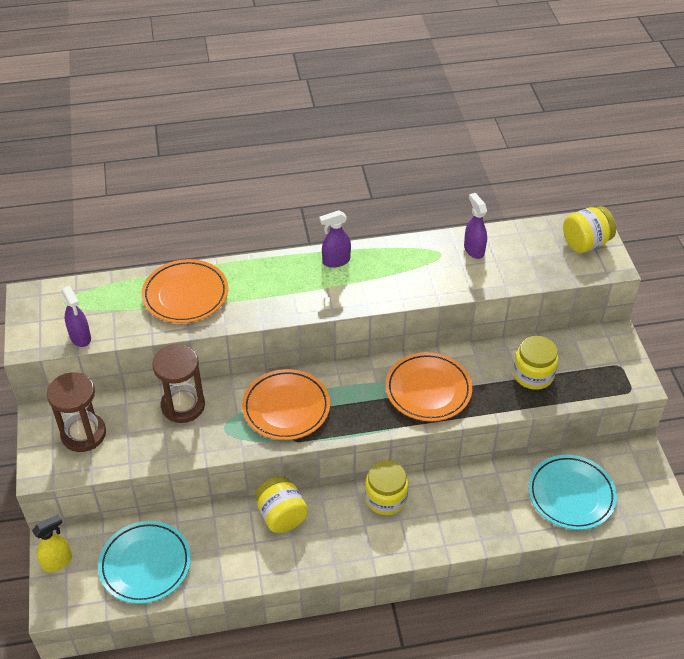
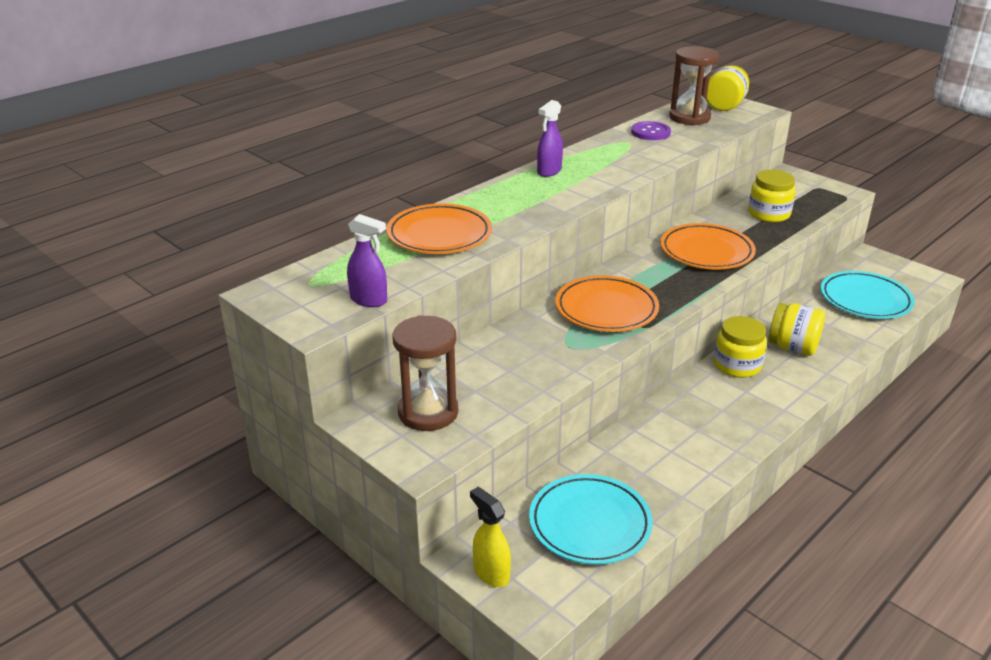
camera: 35 degrees left, 15 degrees down
yellow spray bottle [32,514,72,572] -> yellow spray bottle turned 60 degrees counterclockwise [470,487,511,587]
brown hourglass [152,344,205,423] -> brown hourglass moved to [669,46,719,125]
yellow jar [255,476,308,533] -> yellow jar moved to [768,303,825,356]
purple spray bottle [464,193,487,259] -> purple button [631,121,671,140]

